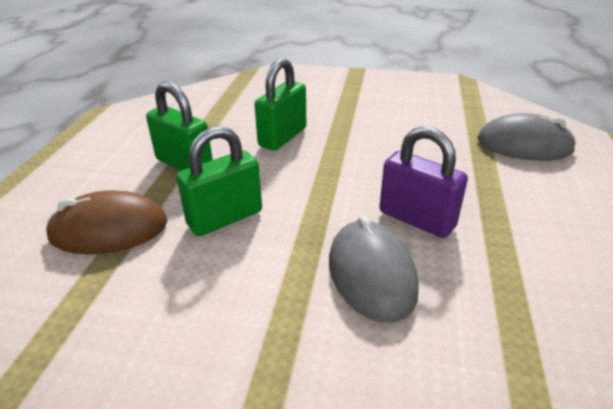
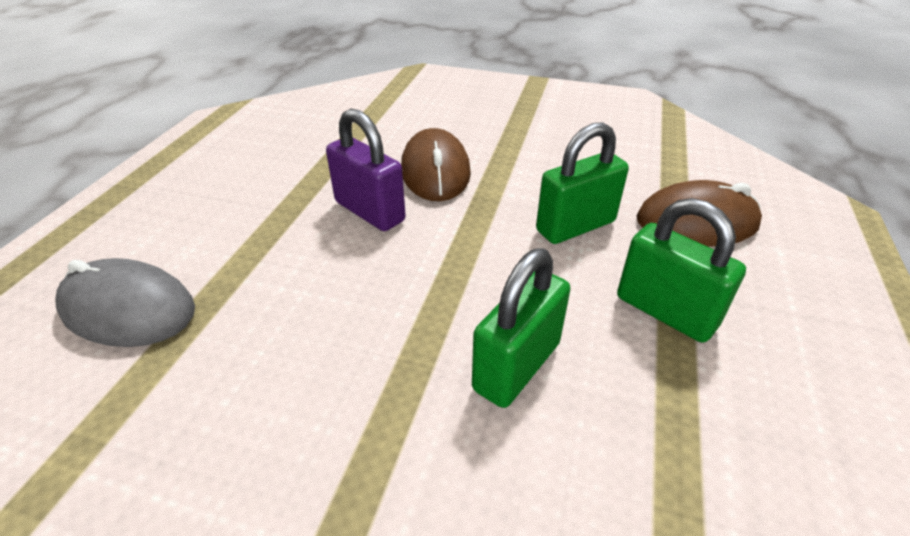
camera: 175 degrees left, 5 degrees up
grey mouse [329,215,419,323] -> brown mouse [401,128,471,201]

